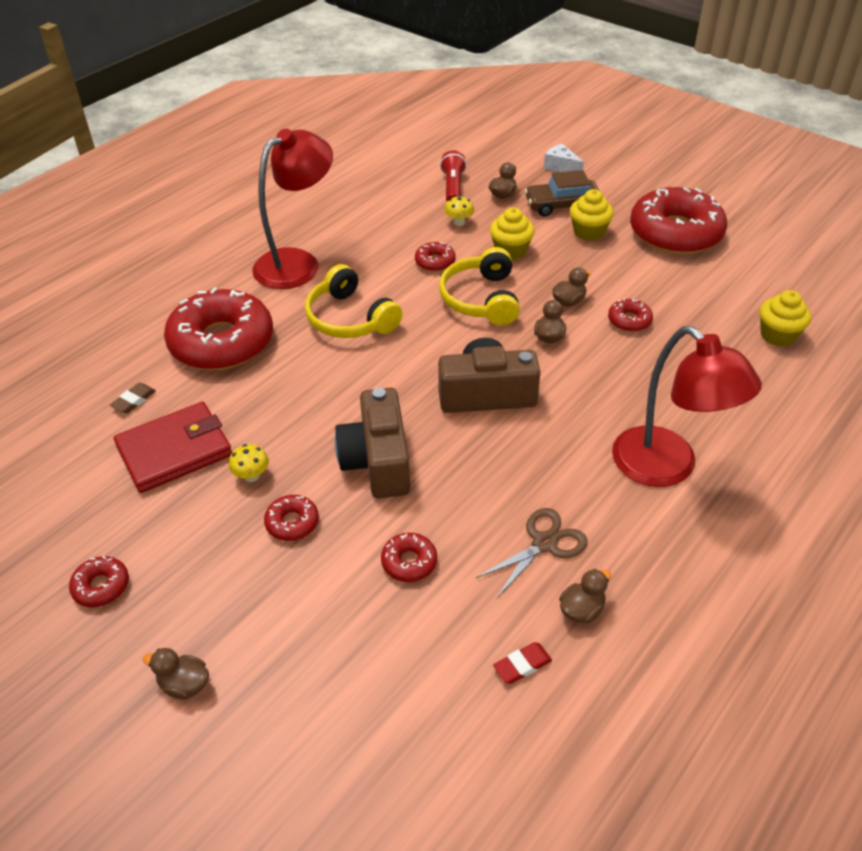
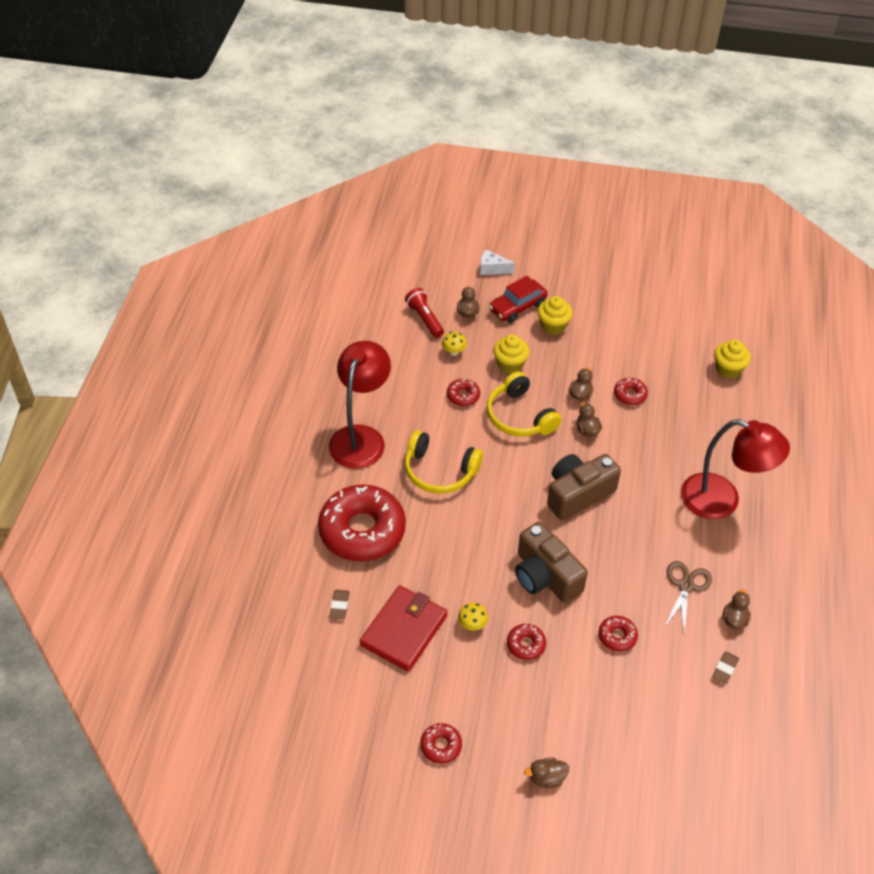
camera: 30 degrees left, 5 degrees up
red eraser [493,642,552,684] -> brown eraser [712,651,739,684]
brown car [525,170,599,216] -> red car [489,276,548,323]
red donut [630,187,727,255] -> none

